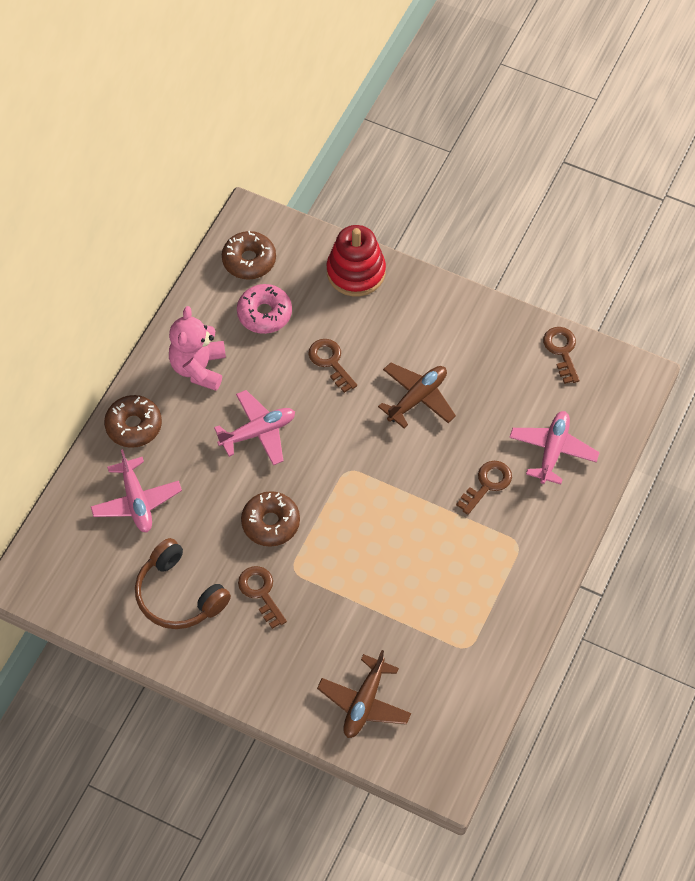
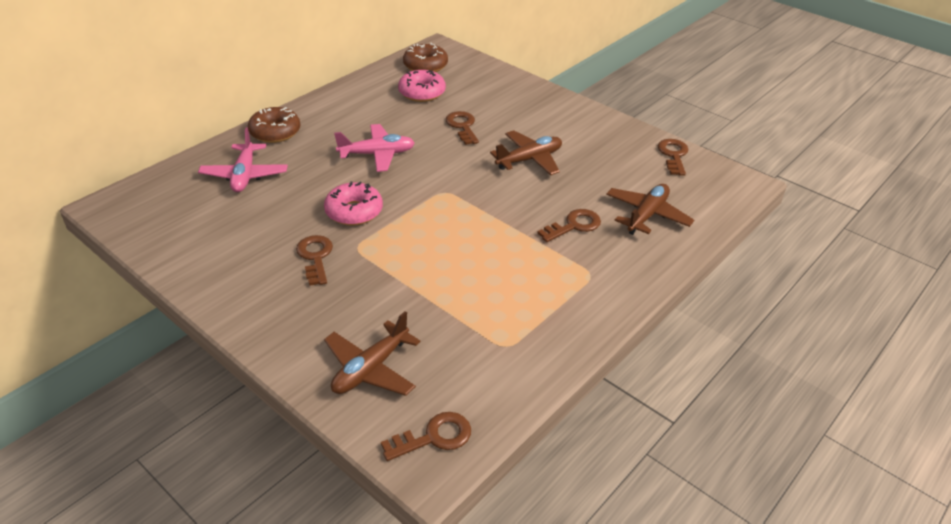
camera: 15 degrees right, 20 degrees down
brown headphones [135,538,231,629] -> none
pink teddy bear [169,306,226,391] -> none
brown donut [241,491,300,547] -> pink donut [324,181,383,226]
red stacking toy [327,225,386,296] -> none
pink plane [509,411,600,484] -> brown plane [606,184,694,235]
none -> brown key [381,412,471,461]

